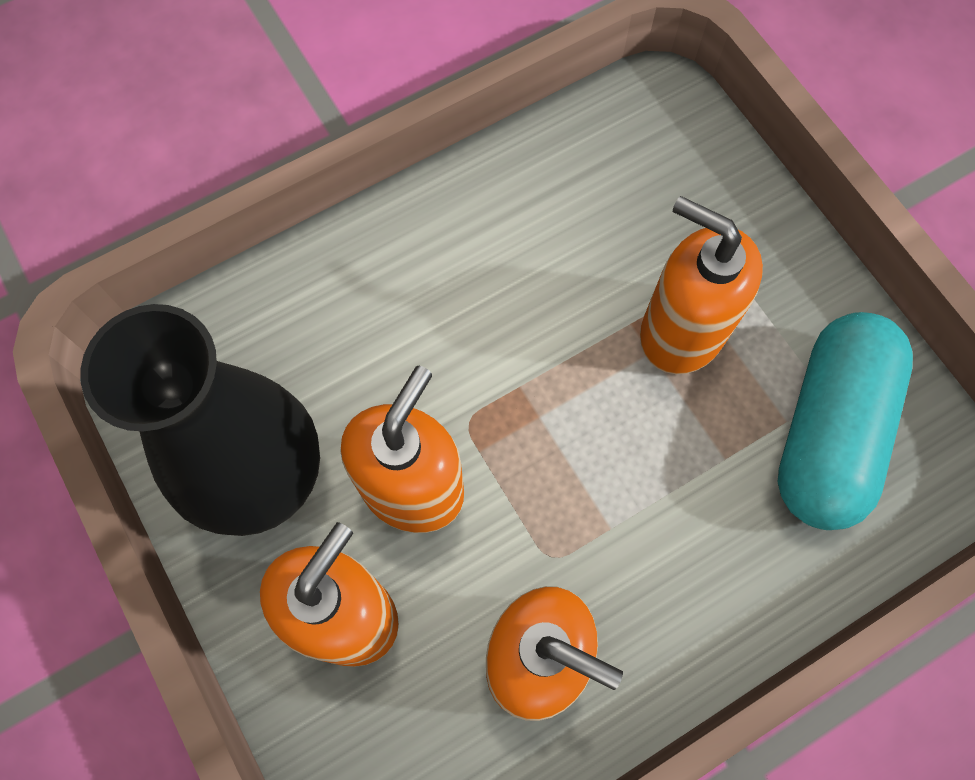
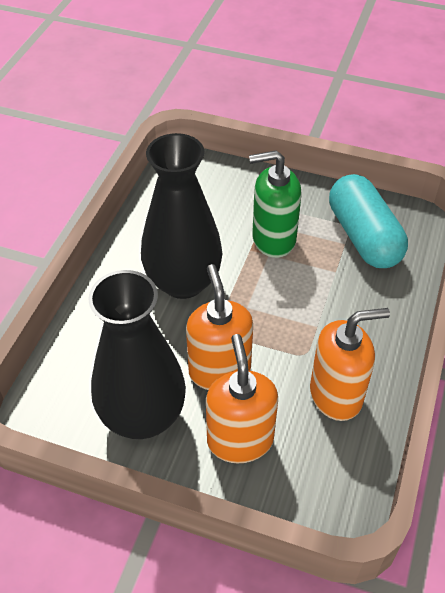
camera: 40 degrees left, 20 degrees down
orange soap dispenser [640,196,763,374] -> green soap dispenser [249,150,302,258]
none -> black vase [141,133,222,299]

